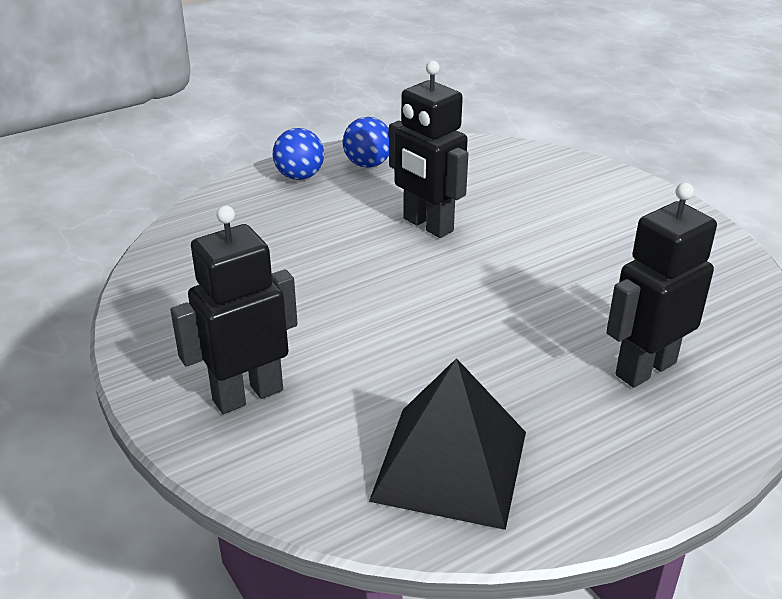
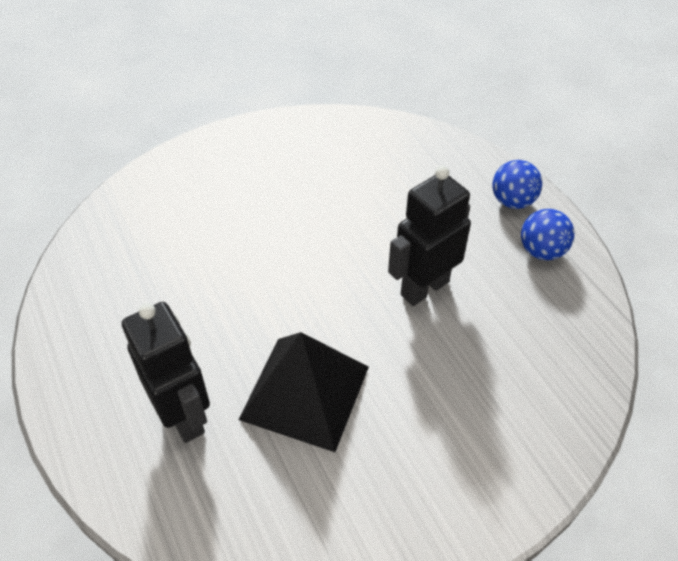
camera: 95 degrees right, 15 degrees up
black robot [170,205,298,414] -> none
black pyramid [369,358,526,530] -> black pyramid moved to [238,332,369,452]

